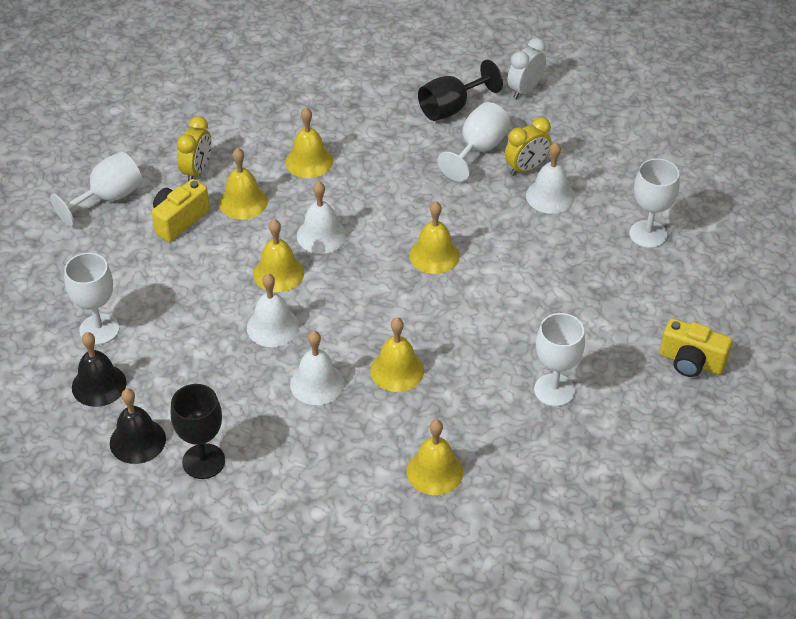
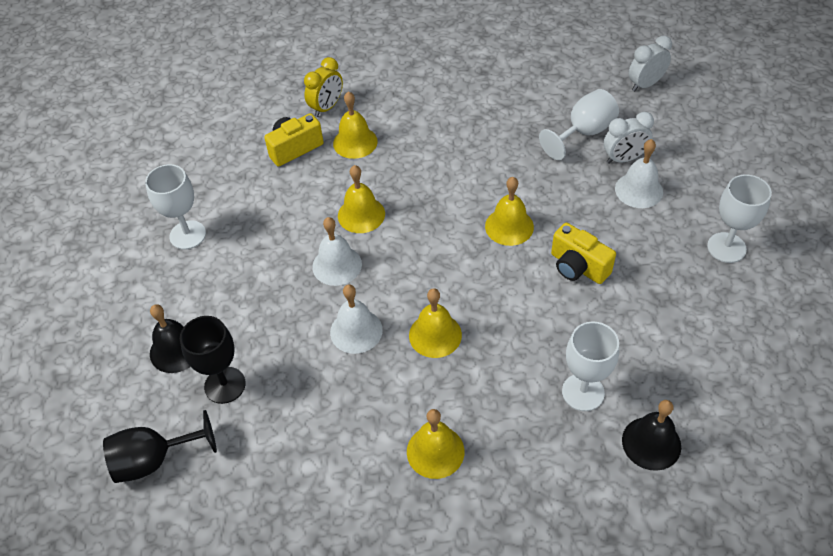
camera: 20 degrees right, 5 degrees up
white goblet [50,152,143,227] -> none
black bell [72,332,127,407] -> black bell moved to [622,400,681,471]
yellow bell [285,107,333,178] -> none
white bell [297,181,347,254] -> none
black goblet [418,60,503,121] -> black goblet moved to [103,410,217,483]
yellow clock [505,117,551,176] -> white clock [604,112,654,164]
yellow camera [660,318,732,377] -> yellow camera moved to [551,223,616,284]

